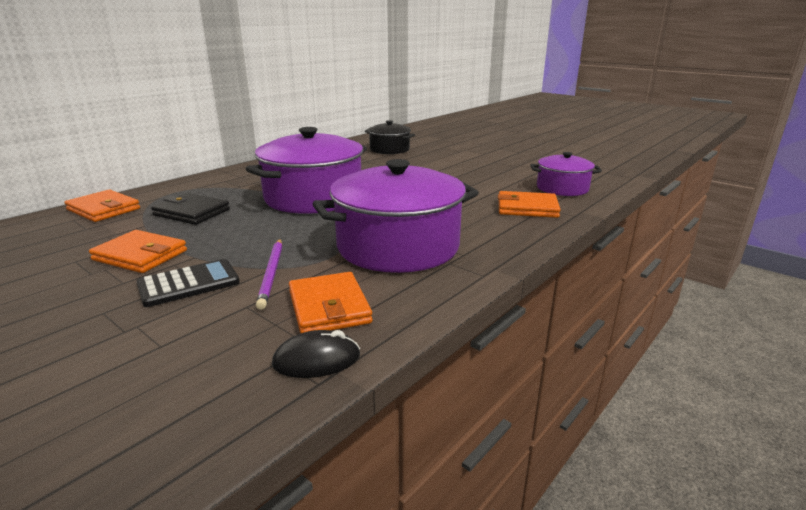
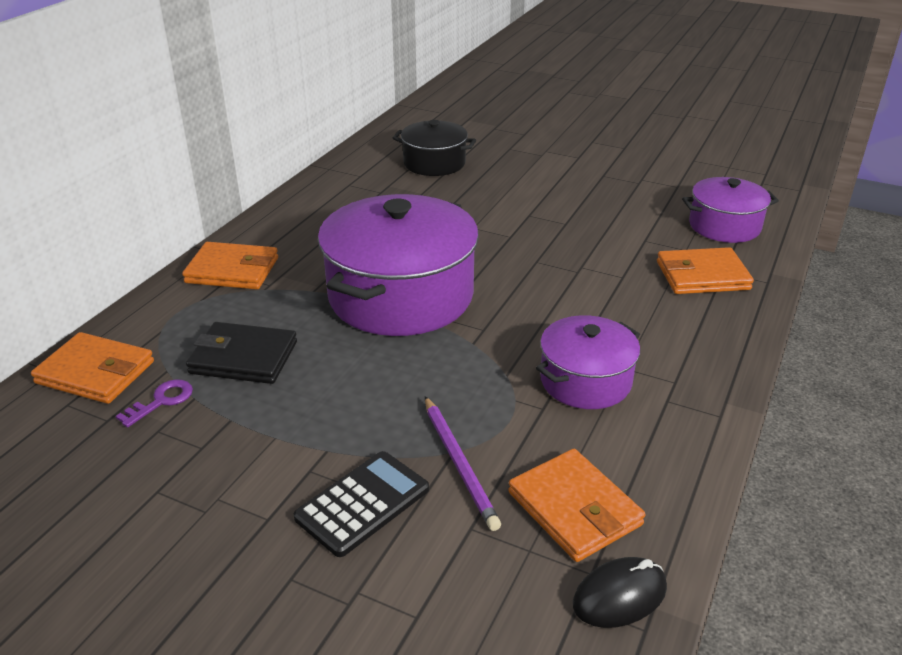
camera: 15 degrees left, 10 degrees up
orange wallet [89,230,187,273] -> orange wallet moved to [182,242,278,289]
purple pot [313,159,479,273] -> purple pot [536,315,640,409], size x0.55
none -> purple key [116,379,193,427]

